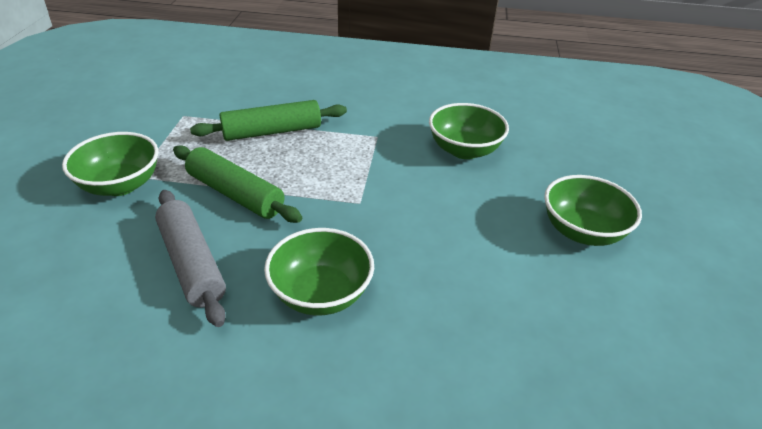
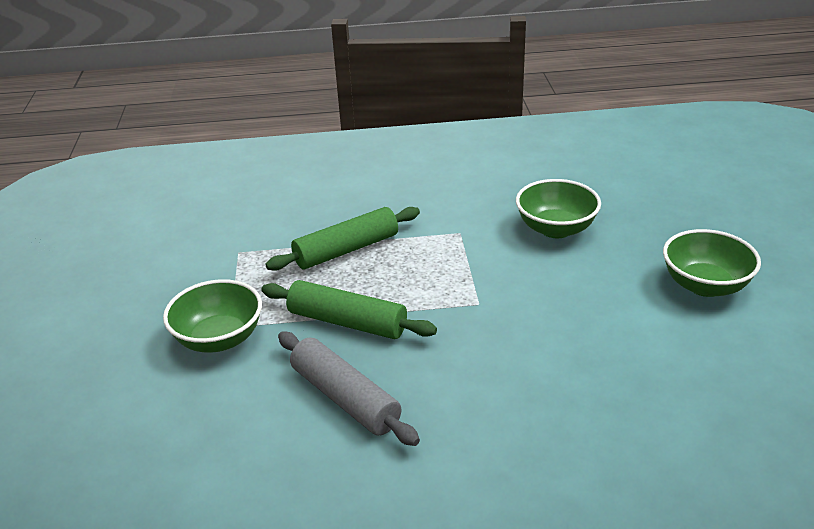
camera: 10 degrees left, 5 degrees down
green bowl [264,228,374,316] -> none

